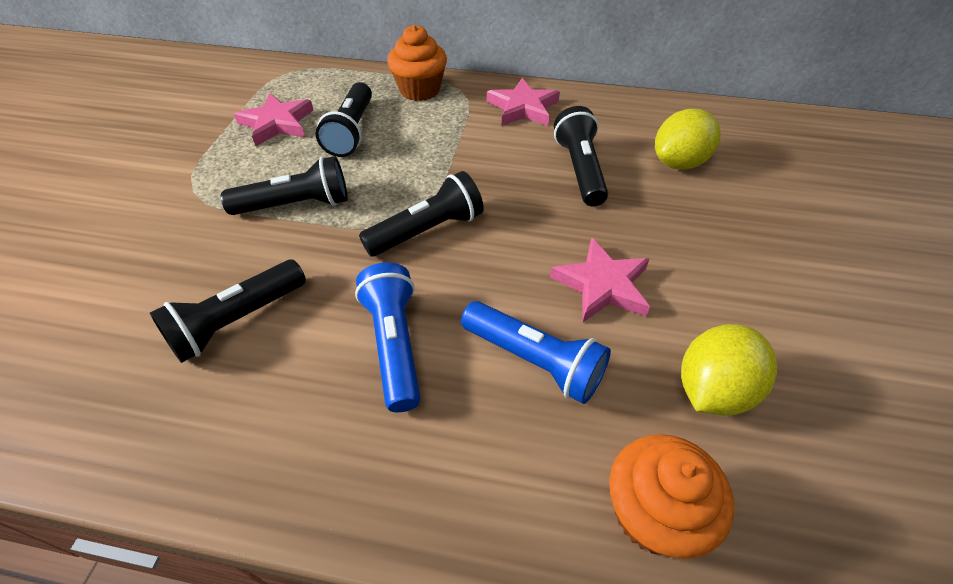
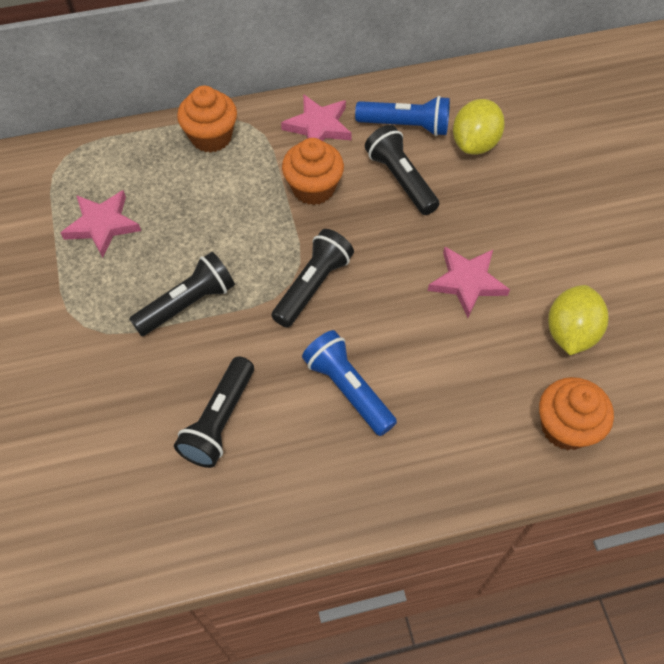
camera: 25 degrees left, 10 degrees up
black flashlight [315,82,372,157] -> none
blue flashlight [461,301,611,404] -> blue flashlight moved to [355,96,450,136]
none -> orange cupcake [282,138,344,205]

